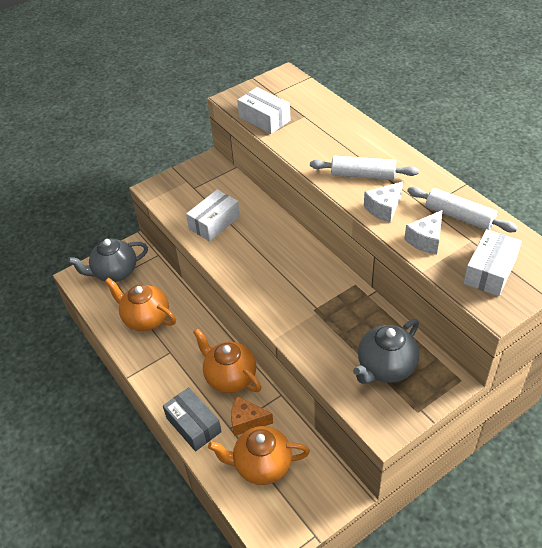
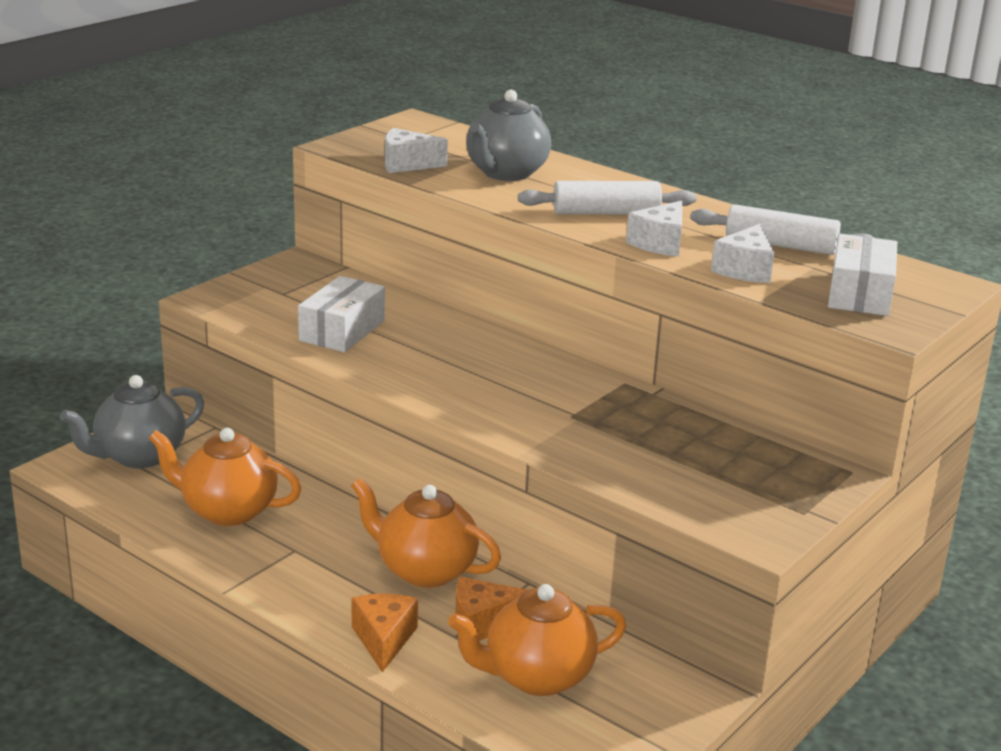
camera: 20 degrees left, 20 degrees down
grey box [163,387,222,452] -> orange cheese [351,594,418,673]
white box [237,87,291,134] -> white cheese [385,128,448,173]
grey teapot [353,319,419,384] -> grey teapot moved to [466,90,551,181]

